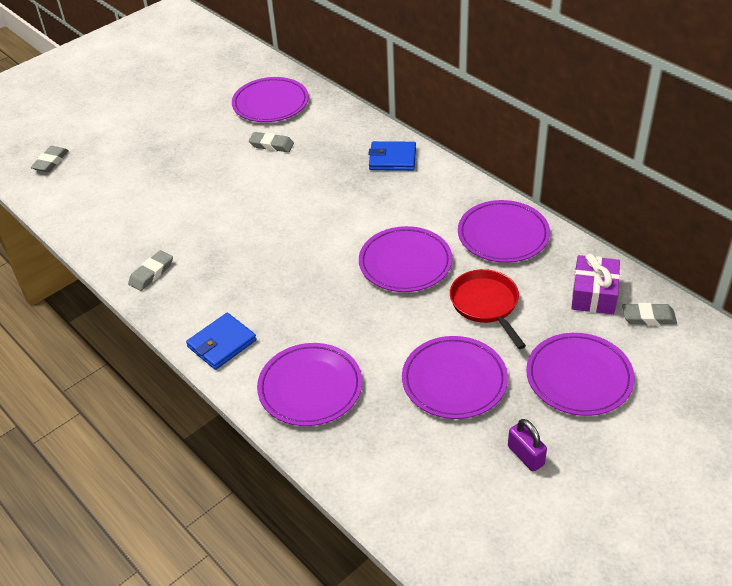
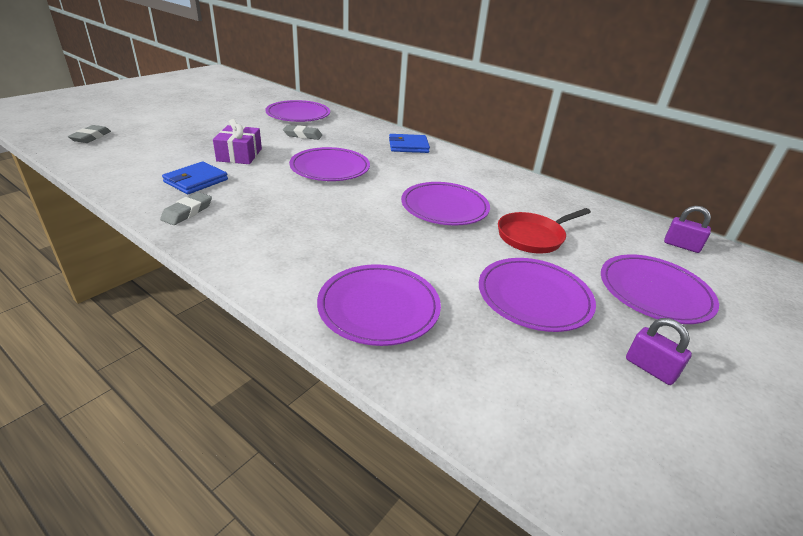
camera: 15 degrees left, 10 degrees down
blue wallet [186,313,257,370] -> blue wallet moved to [162,161,228,194]
red pan [450,269,526,349] -> red pan turned 90 degrees counterclockwise [498,208,591,254]
purple plate [458,200,550,263] -> purple plate moved to [289,147,370,181]
purple gift [571,254,620,315] -> purple gift moved to [213,119,262,164]
grey eraser [622,303,677,325] -> purple padlock [664,206,711,253]

